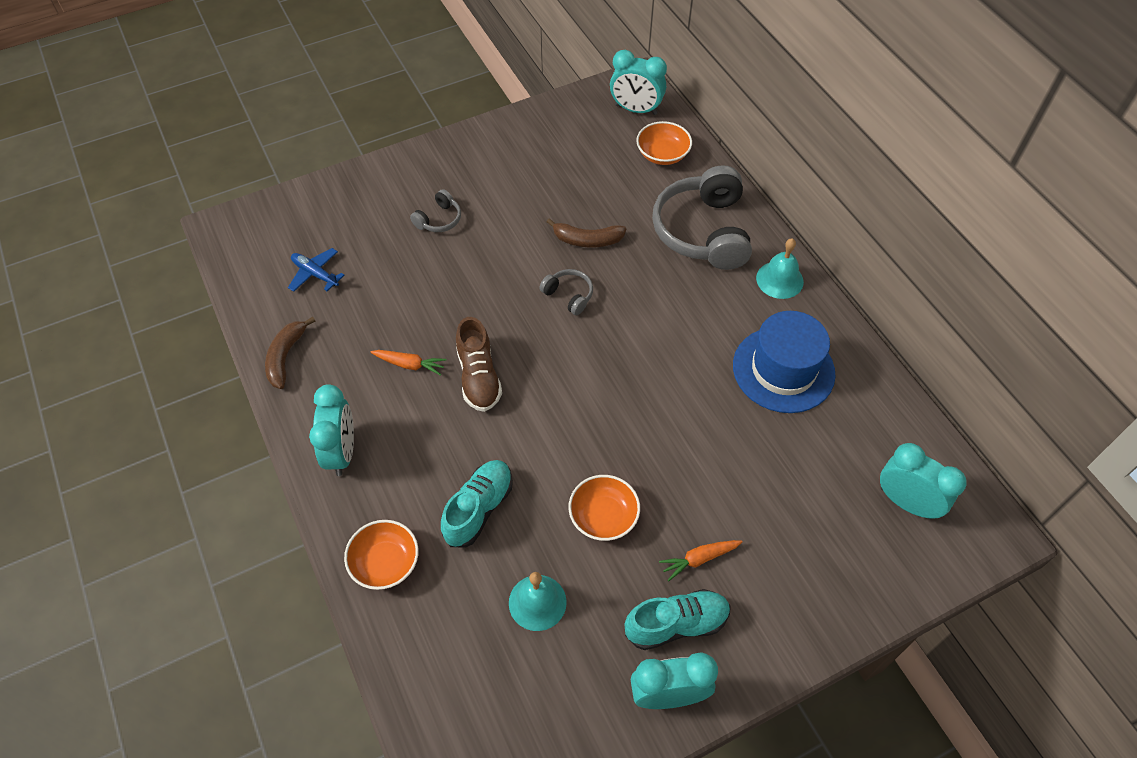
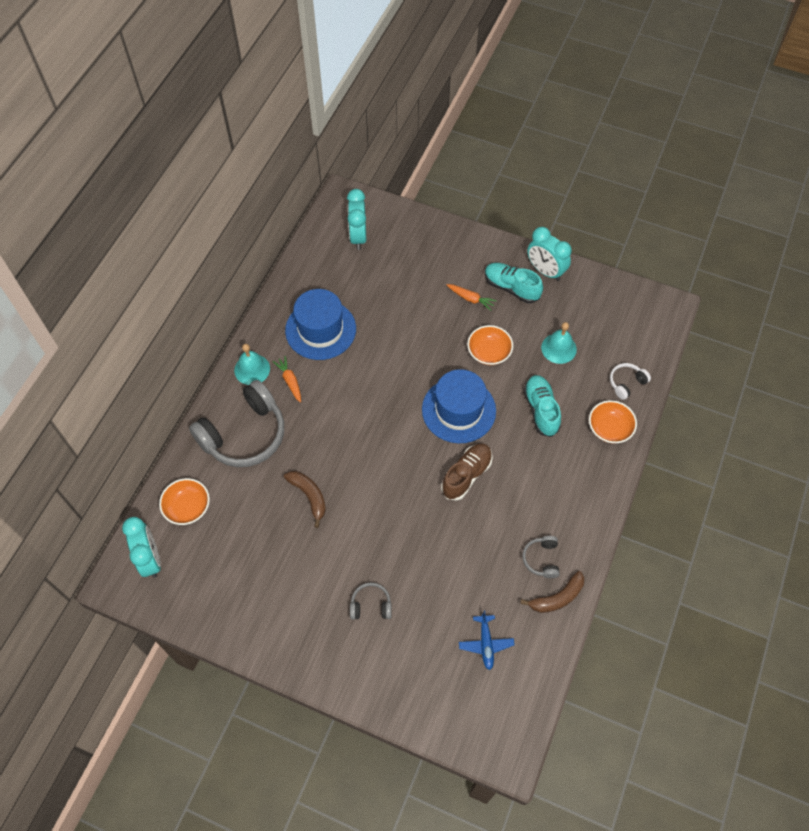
camera: 130 degrees left, 5 degrees up
turquoise clock [309,384,354,476] -> none
orange carrot [371,350,447,376] -> orange carrot moved to [273,356,301,403]
turquoise shoe [441,460,513,548] -> turquoise shoe turned 90 degrees clockwise [523,375,561,437]
grey headphones [540,269,593,315] -> grey headphones moved to [522,536,560,578]
none -> blue hat [422,369,496,443]
none -> white headphones [610,363,651,400]

